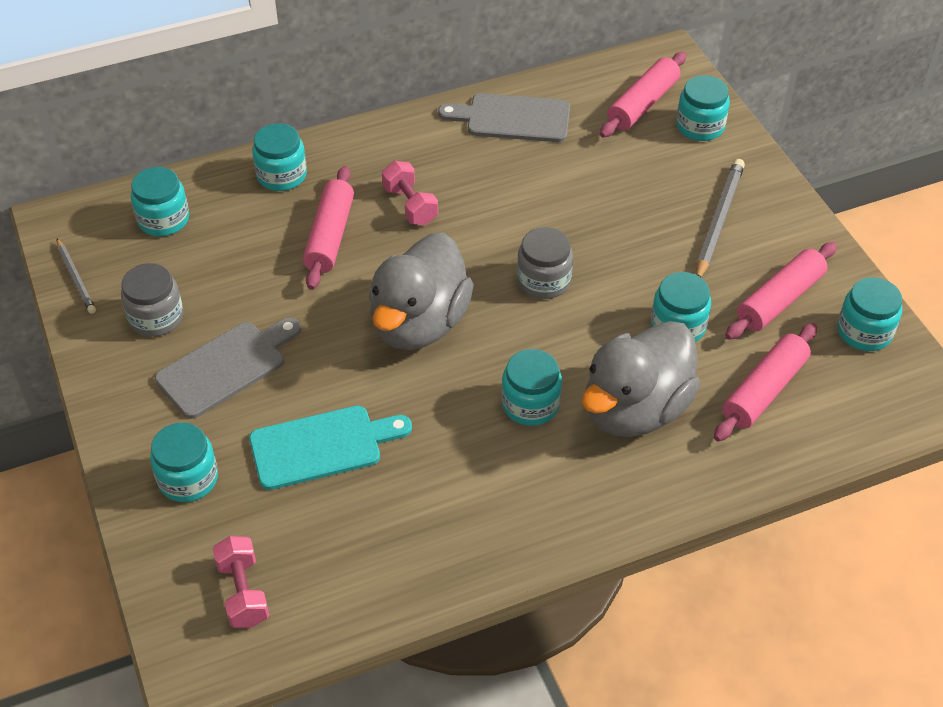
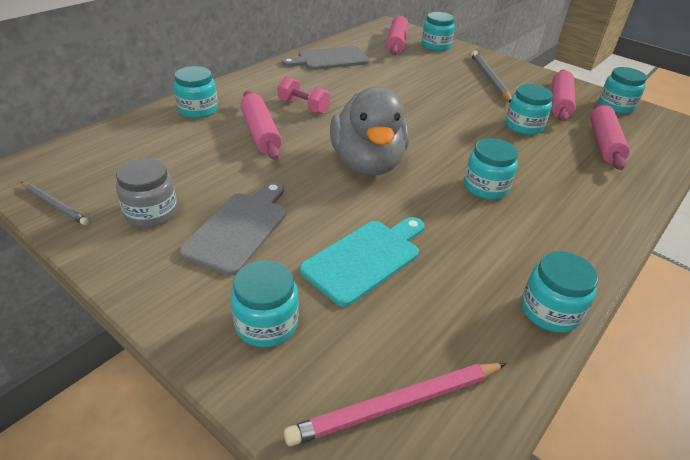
camera: 30 degrees left, 10 degrees down
turquoise jar [131,167,189,236] -> turquoise jar moved to [521,251,598,333]
pink dumbbell [212,536,269,628] -> pink pencil [284,363,506,446]
grey jar [517,227,573,299] -> none
grey duck [582,321,701,437] -> none

